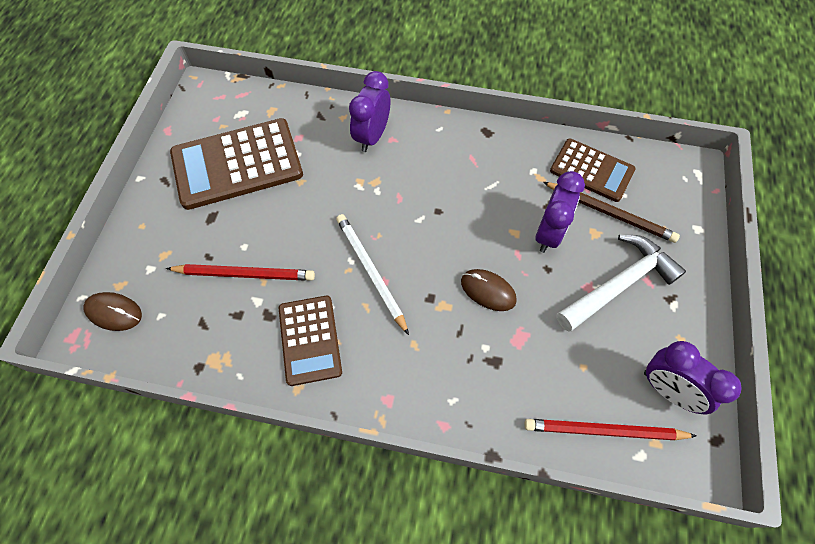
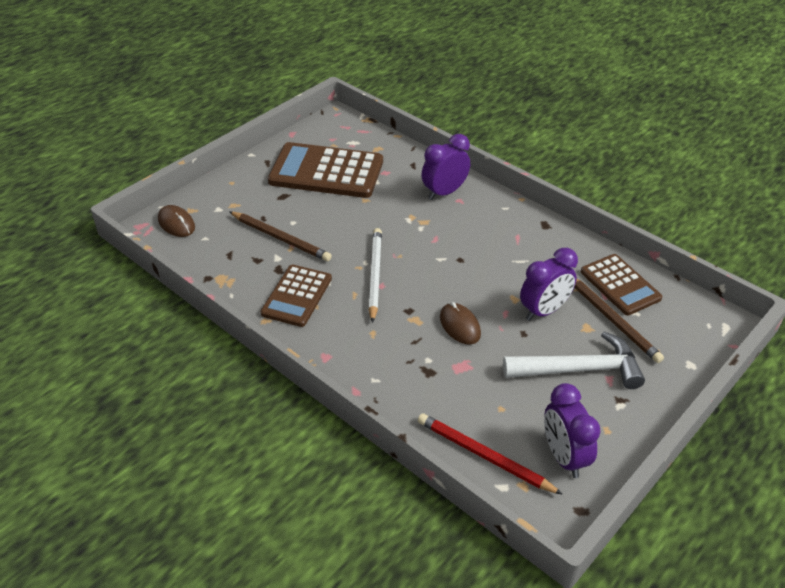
camera: 30 degrees right, 20 degrees down
red pencil [166,264,315,281] -> brown pencil [229,211,332,261]

